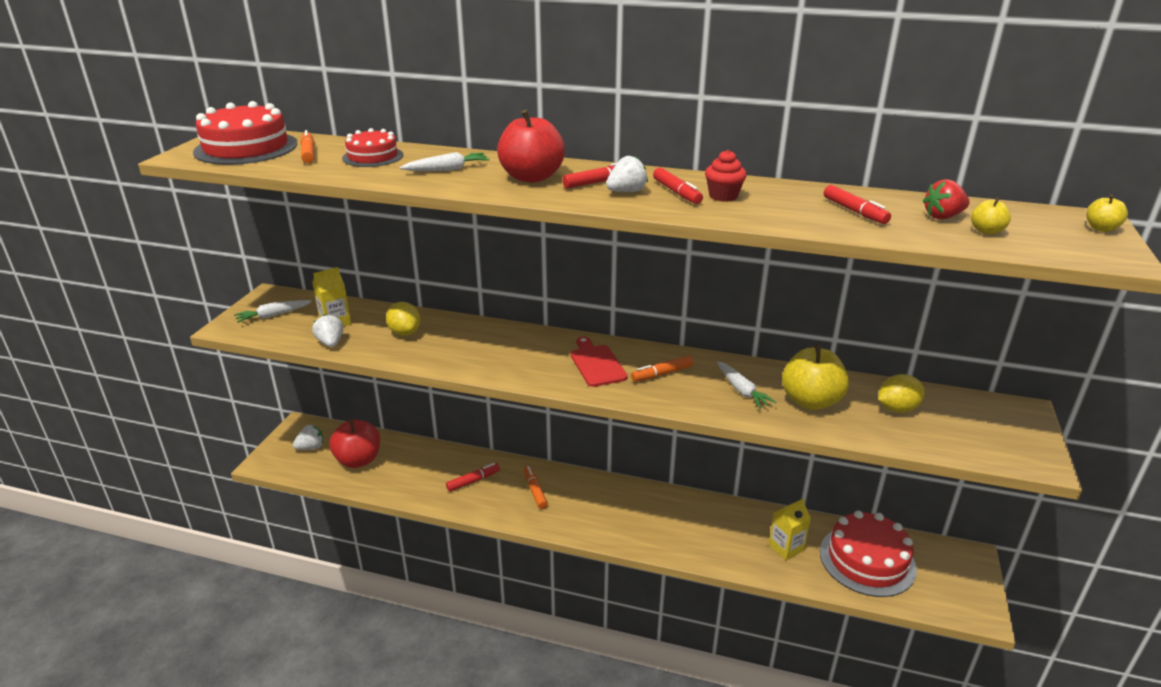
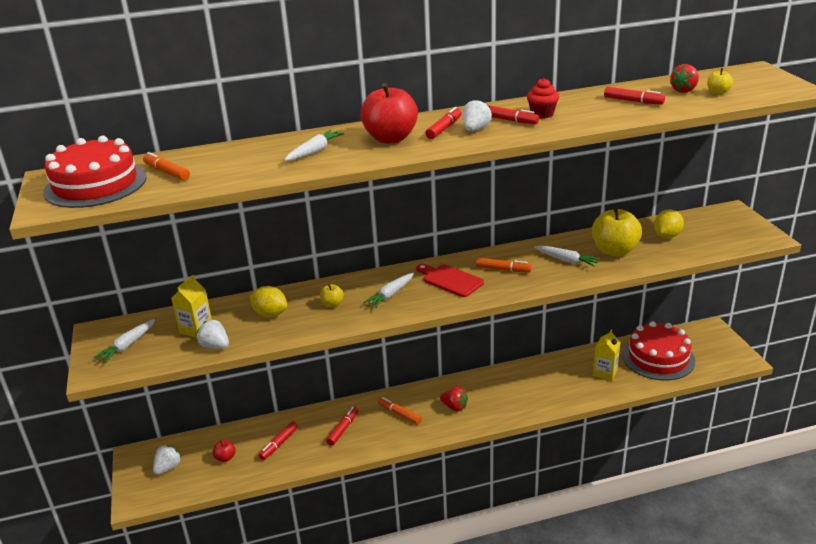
camera: 30 degrees left, 0 degrees up
red apple [329,418,380,468] -> red apple [213,440,236,462], size x0.46
red cake [342,128,403,167] -> none
orange marker [631,355,693,382] -> orange marker turned 105 degrees counterclockwise [476,258,532,273]
yellow apple [1086,195,1128,232] -> yellow apple moved to [320,284,344,307]
none -> red marker [259,421,298,460]
none -> white carrot [363,273,414,308]
none -> red strawberry [440,387,468,411]

